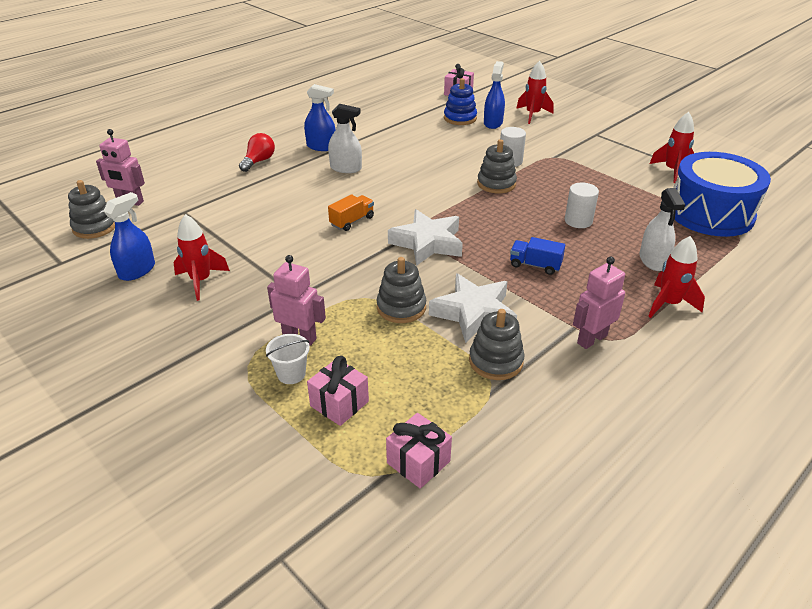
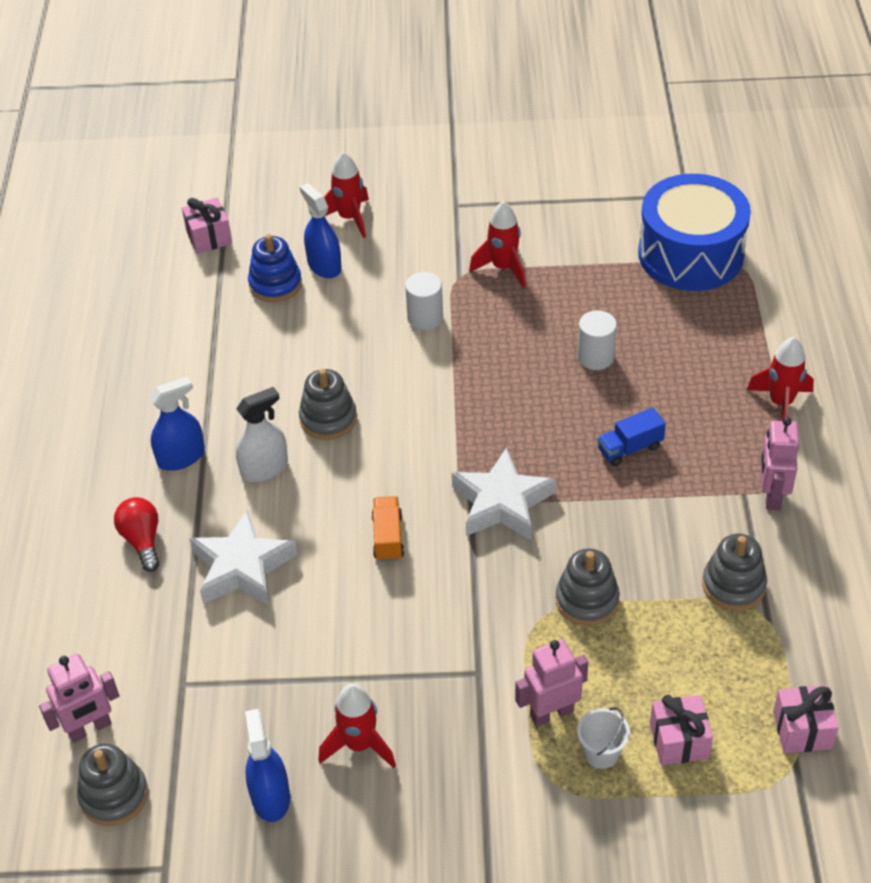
camera: 45 degrees left, 10 degrees up
white star [429,273,517,343] -> white star moved to [189,510,297,606]
grey stacking toy [477,139,517,193] -> grey stacking toy moved to [299,369,357,440]
white spray bottle [639,188,685,271] -> none
red rocket [650,112,694,183] -> red rocket moved to [469,201,526,288]

